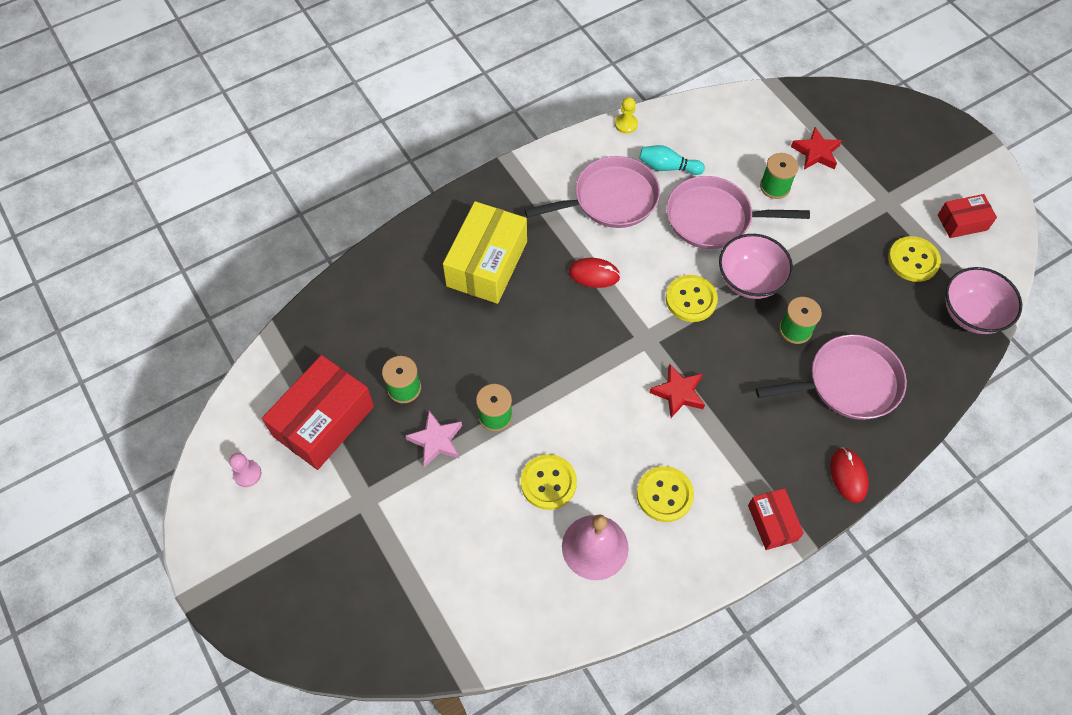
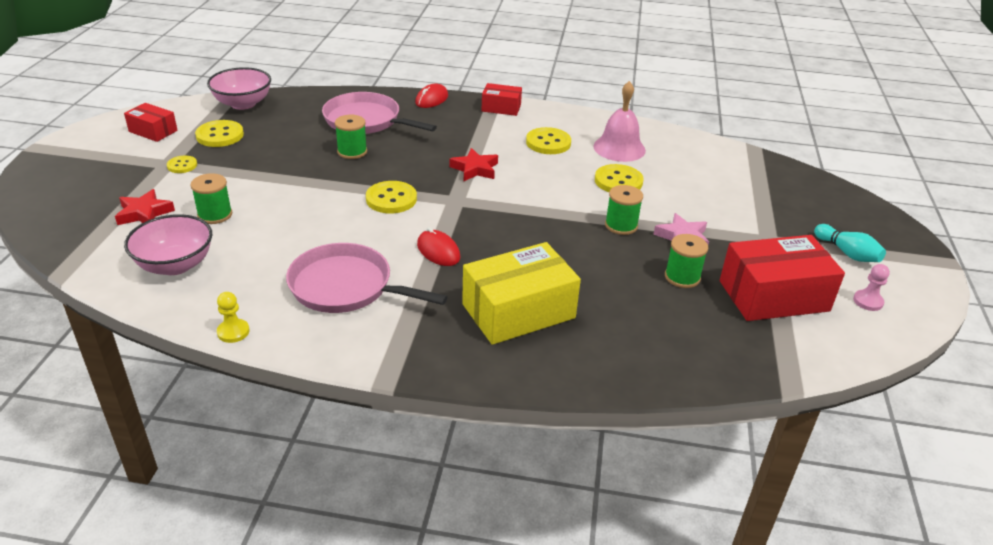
camera: 140 degrees left, 25 degrees down
turquoise bowling pin [639,145,705,175] -> turquoise bowling pin moved to [814,224,886,262]
pink pan [666,176,810,249] -> none
pink bowl [719,234,793,299] -> pink bowl moved to [124,214,212,275]
red box [748,488,804,550] -> red box turned 75 degrees clockwise [482,83,522,116]
none -> yellow button [167,156,197,173]

